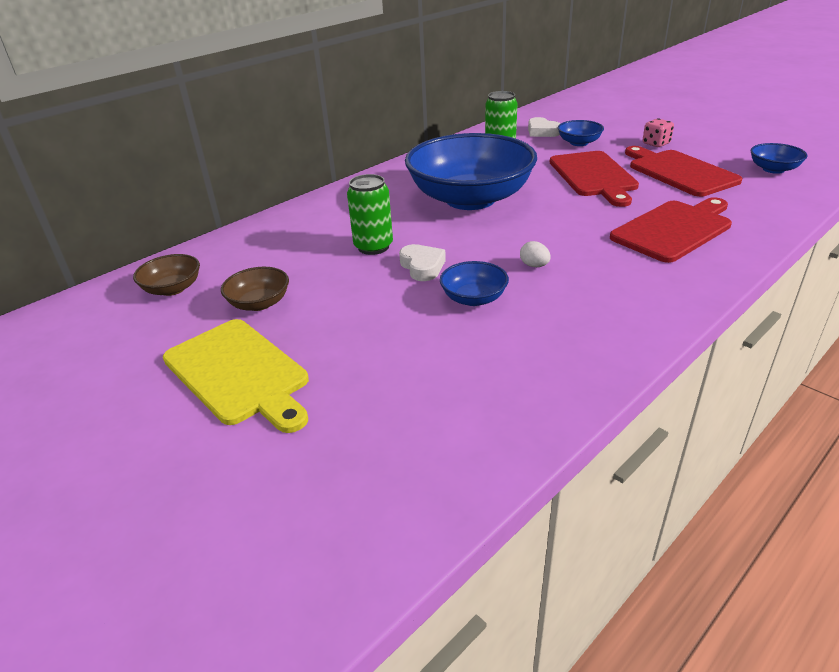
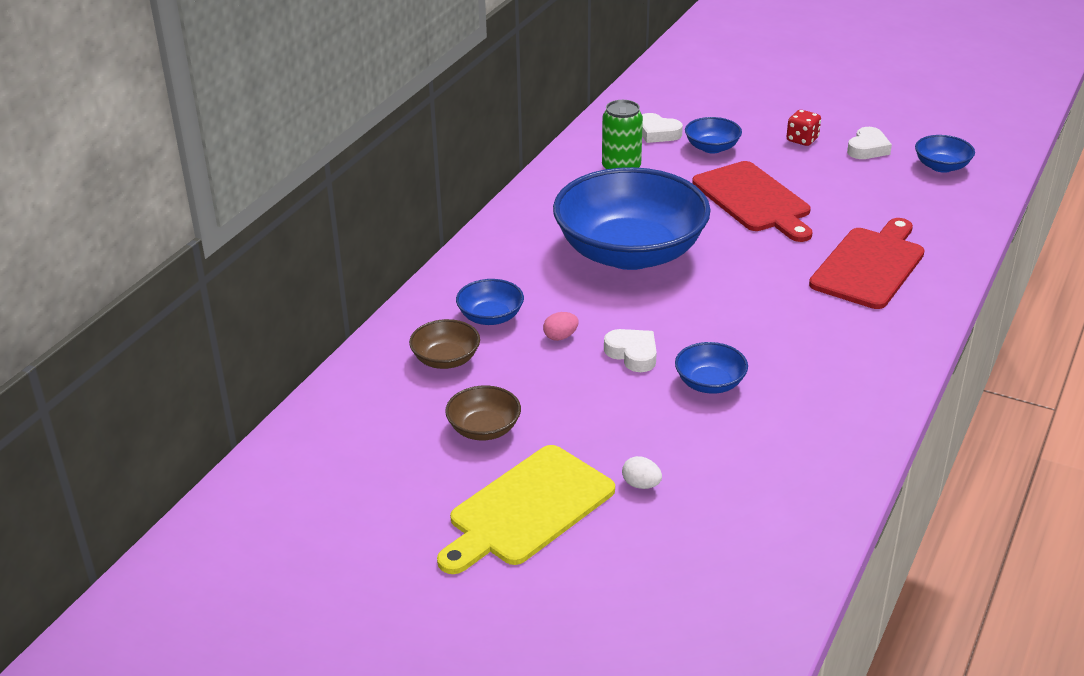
camera: 20 degrees left, 0 degrees up
brown bowl [133,254,200,296] -> brown bowl moved to [409,319,480,369]
yellow cutting board [163,319,309,433] -> yellow cutting board turned 105 degrees clockwise [437,445,615,574]
green can [347,174,393,255] -> pink egg [543,312,579,341]
white egg [520,241,551,267] -> white egg moved to [622,456,662,489]
red cutting board [625,146,743,197] -> none
pink dice [643,118,674,147] -> red dice [786,110,821,146]
none -> blue bowl [456,279,524,325]
none -> white heart [847,127,892,159]

